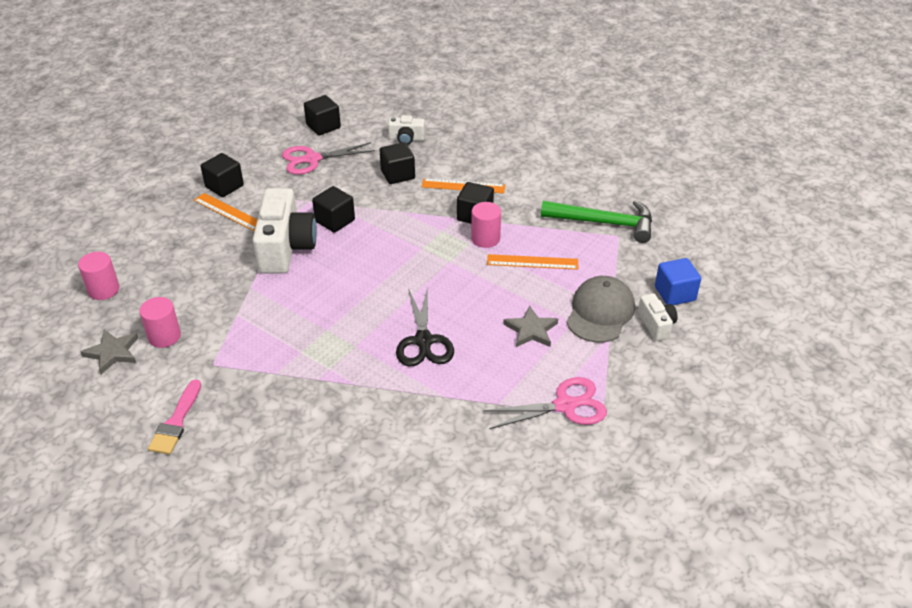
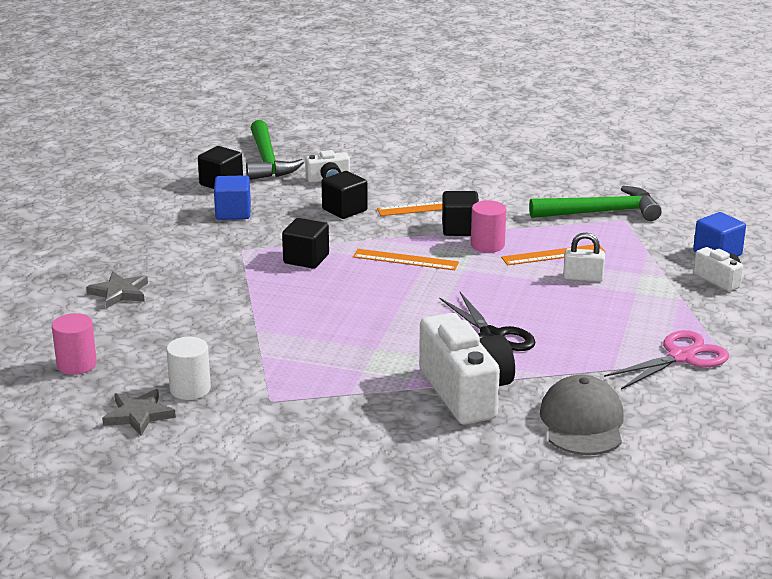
camera: 20 degrees left, 15 degrees down
pink cylinder [139,297,181,348] -> white cylinder [166,337,211,400]
pink brush [148,379,201,454] -> none
orange ruler [194,193,257,231] -> orange ruler moved to [353,249,459,270]
black cube [201,153,244,197] -> none
white camera [253,188,317,274] -> white camera moved to [419,313,515,425]
pink scissors [282,142,375,175] -> blue cube [214,175,251,220]
grey star [503,305,558,347] -> grey star moved to [86,272,148,309]
grey cap [566,276,635,343] -> grey cap moved to [540,375,624,455]
none -> green hammer [246,120,304,180]
none -> white padlock [563,233,605,282]

